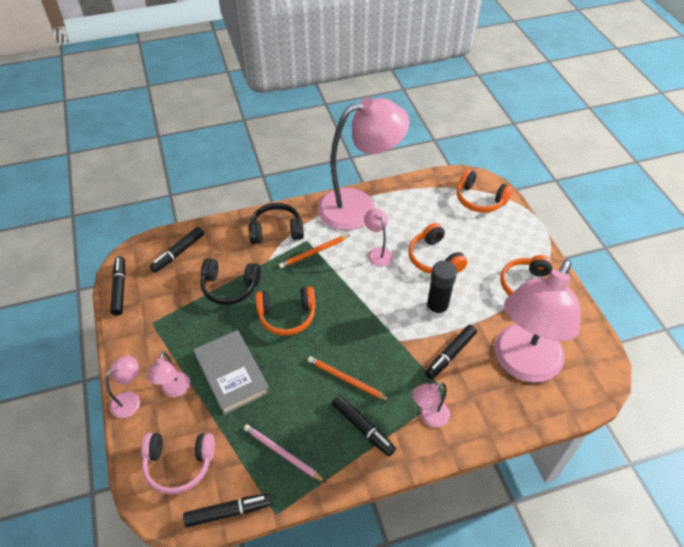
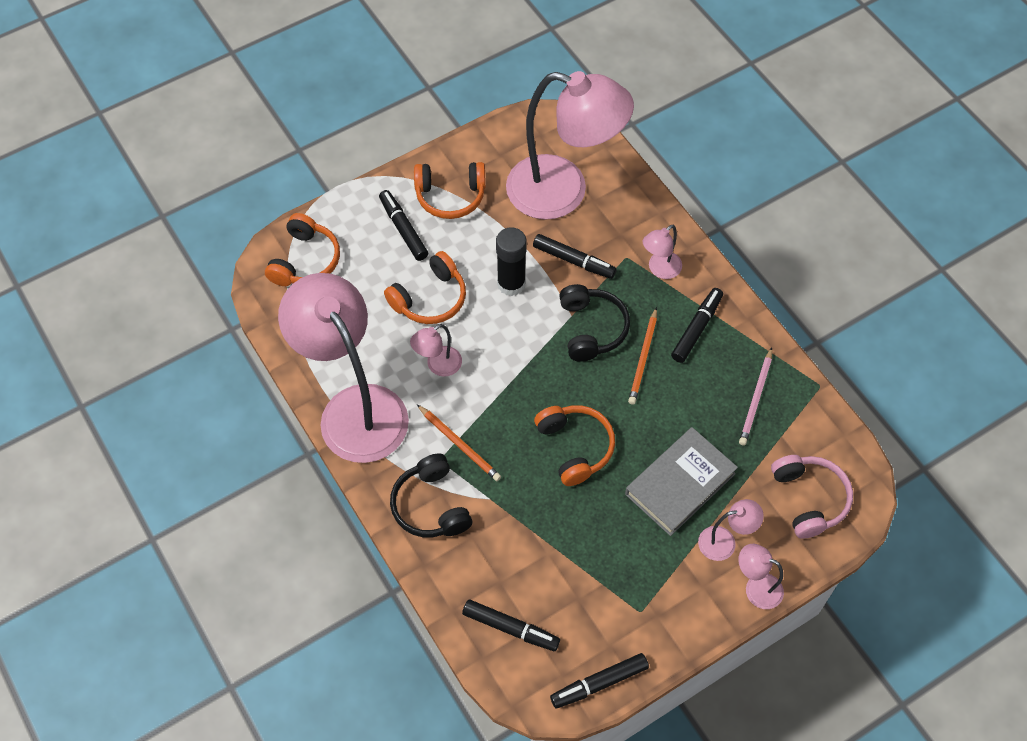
camera: 105 degrees left, 10 degrees up
black marker [183,493,272,527] -> black marker moved to [379,190,428,261]
black headphones [201,258,261,305] -> black headphones moved to [559,284,630,362]
pink lamp [412,383,450,427] -> pink lamp turned 90 degrees clockwise [642,225,682,279]

